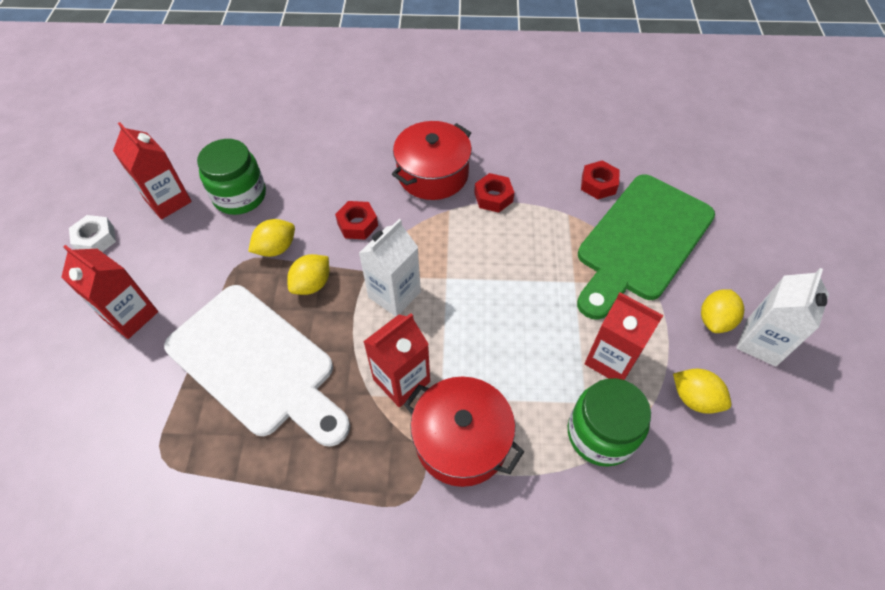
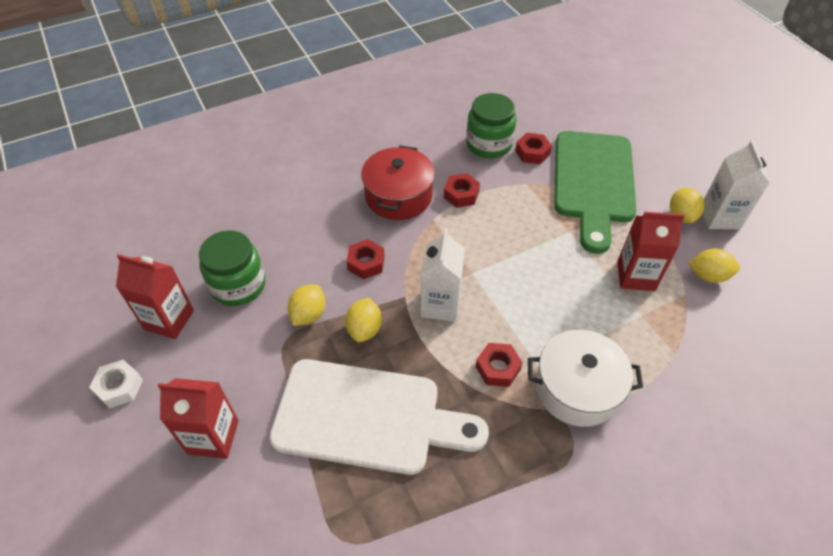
camera: 30 degrees left, 5 degrees down
red carton [363,313,430,408] -> red nut [476,343,523,387]
red pot [404,377,524,487] -> white pot [528,330,643,427]
green jar [568,378,651,467] -> green jar moved to [466,93,516,158]

